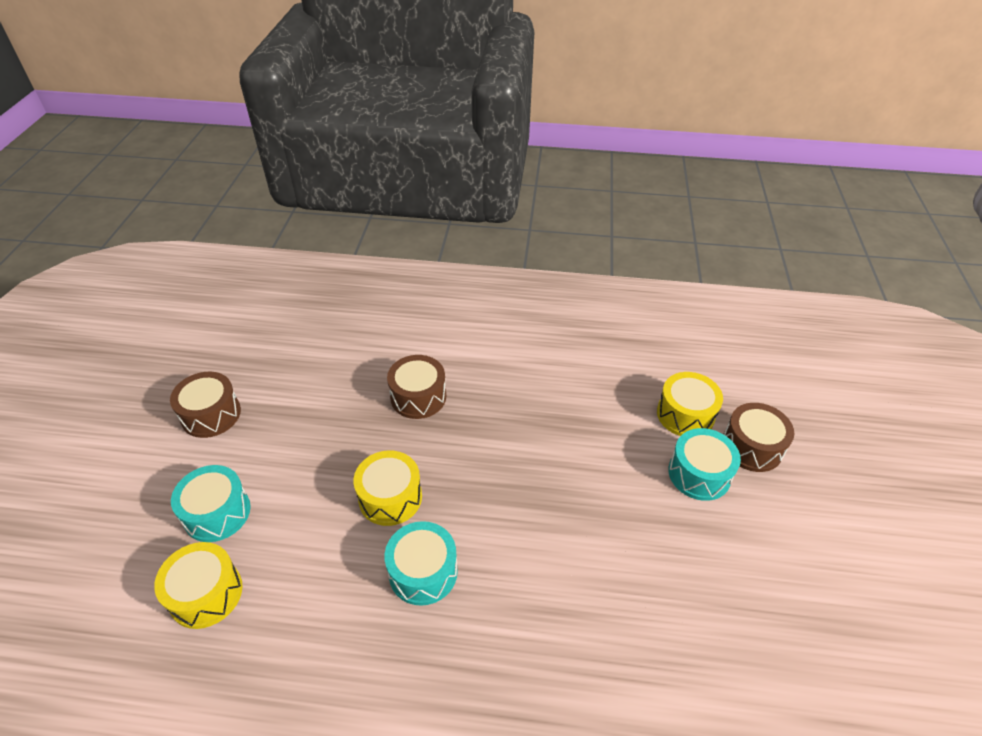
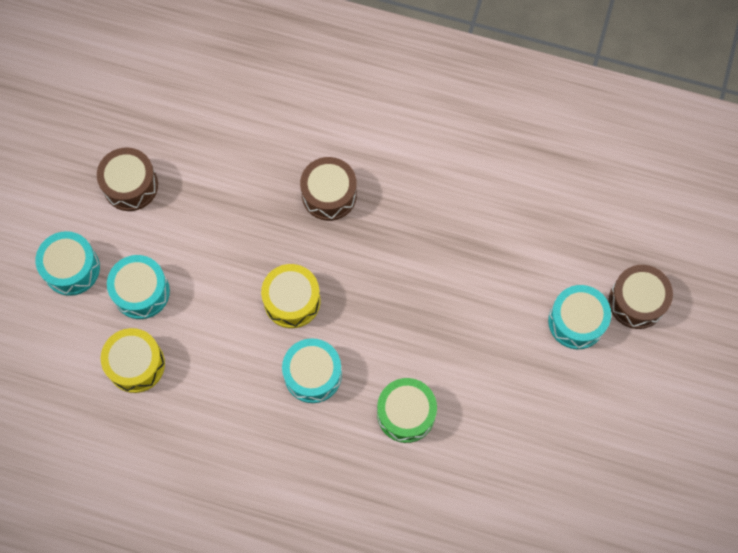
camera: 10 degrees right, 25 degrees up
yellow drum [657,372,723,436] -> none
none -> turquoise drum [35,231,100,296]
none -> green drum [377,378,437,443]

